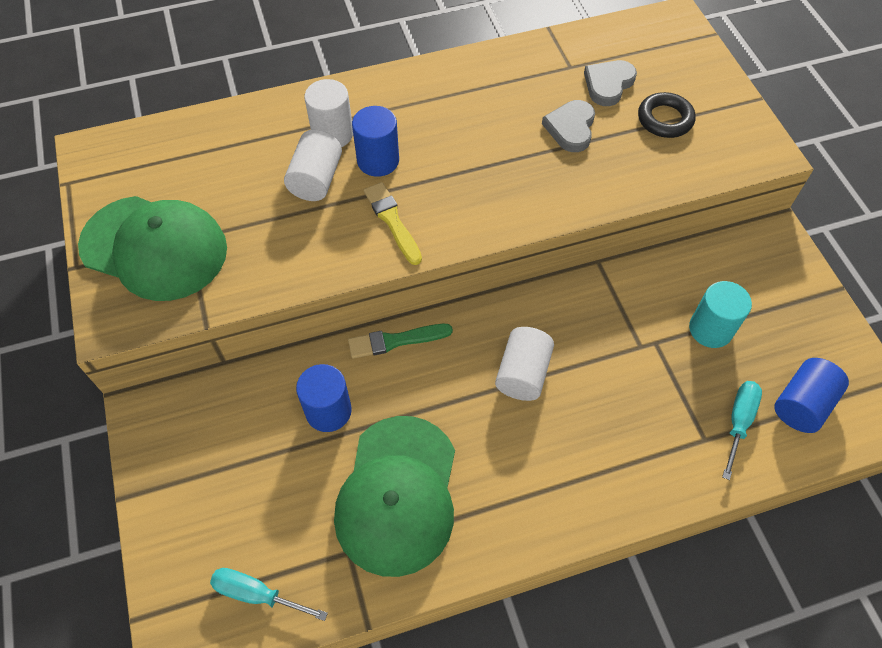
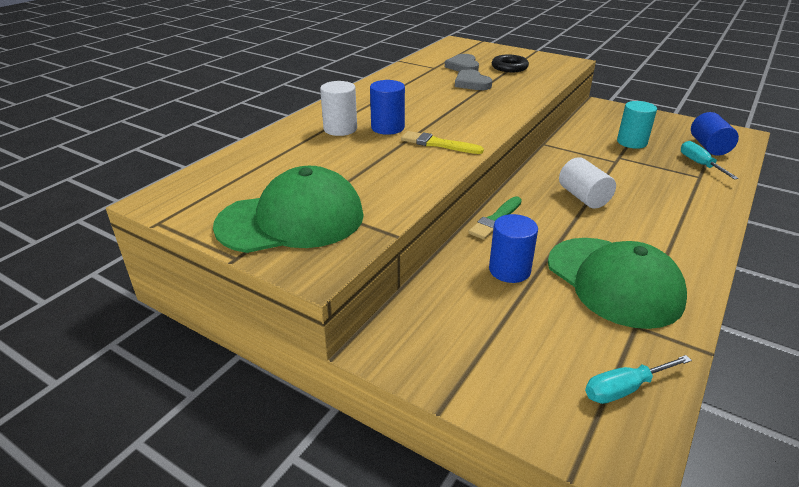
camera: 40 degrees left, 25 degrees down
white cylinder [284,130,342,201] -> none

